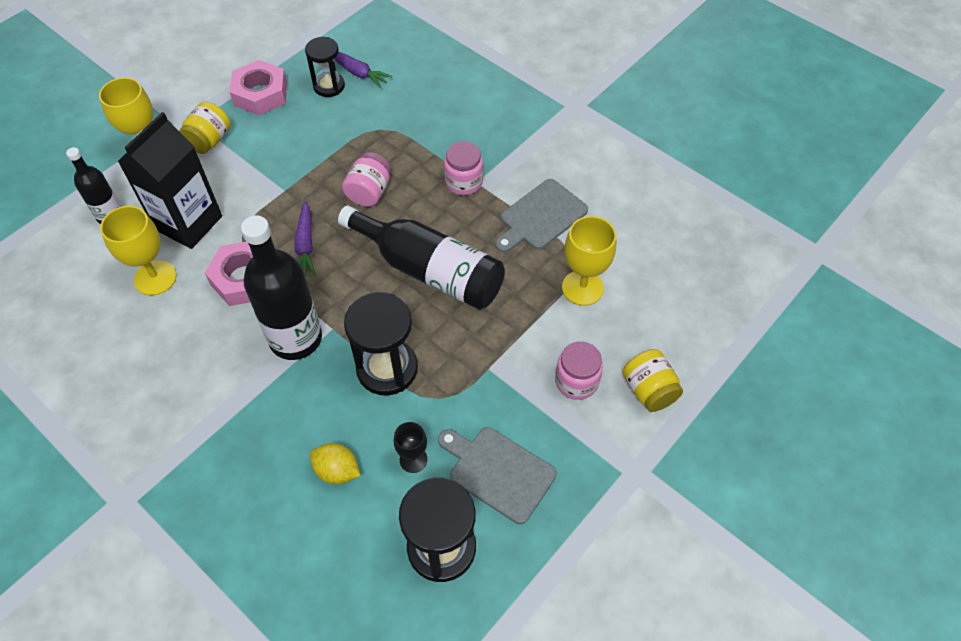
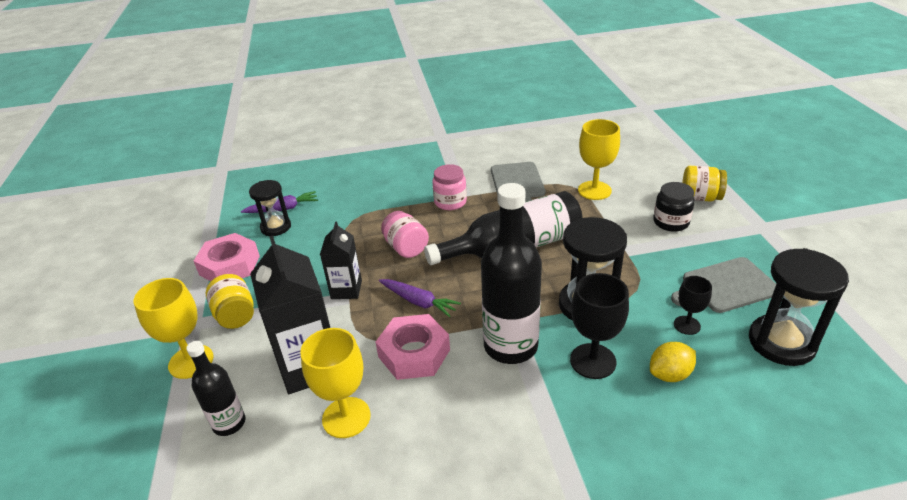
camera: 50 degrees left, 20 degrees down
pink jar [555,341,603,400] -> black jar [653,182,695,232]
none -> black carton [320,222,362,299]
none -> black goblet [570,273,629,379]

